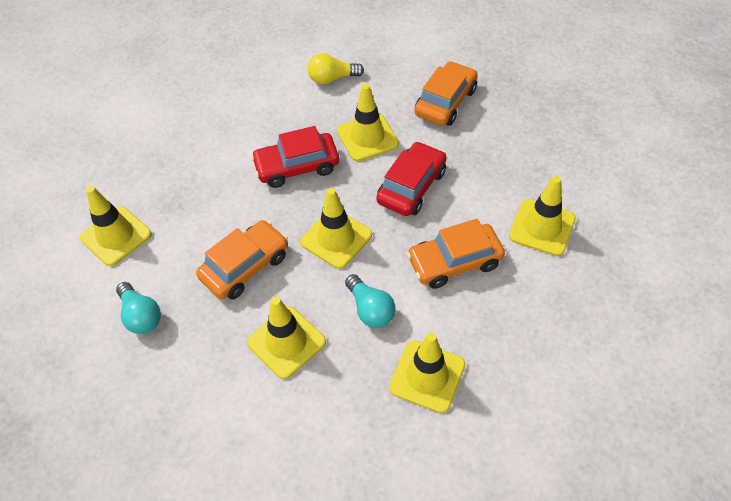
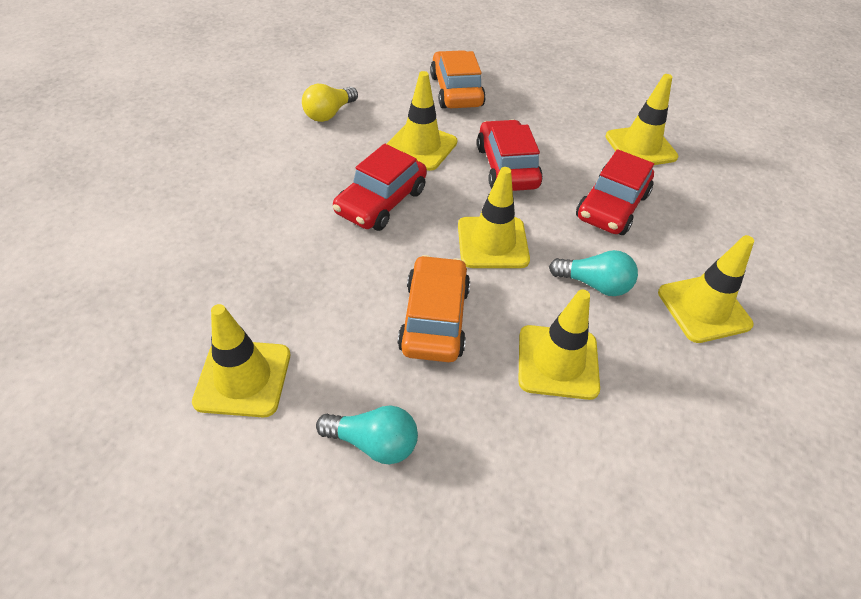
camera: 45 degrees left, 5 degrees down
orange car [407,219,505,289] -> red car [576,149,654,235]

